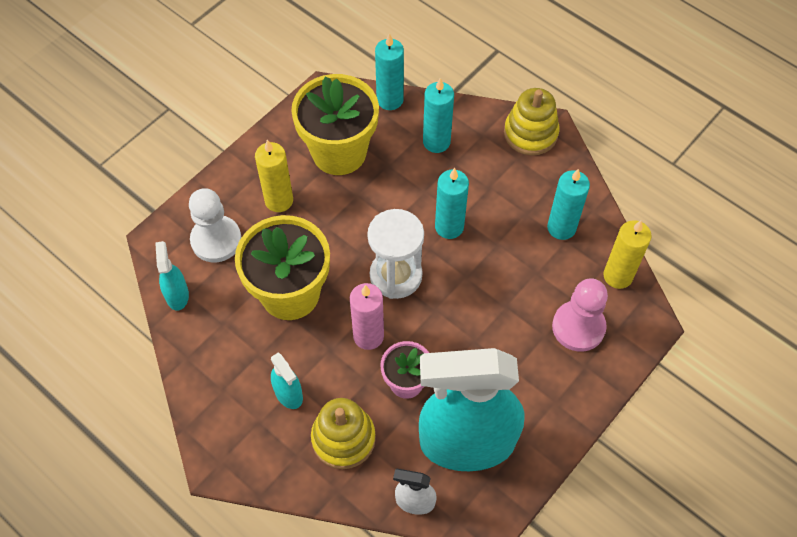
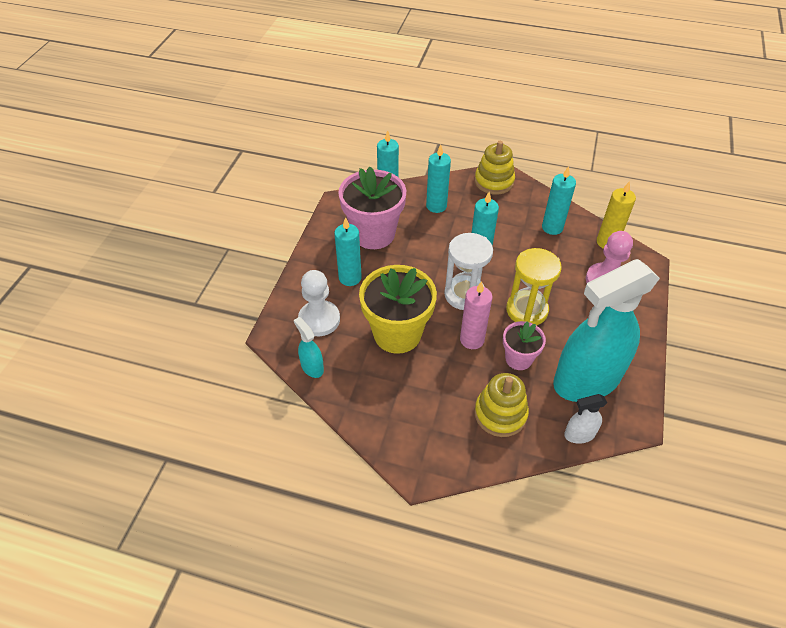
camera: 25 degrees left, 10 degrees down
yellow candle [255,140,293,212] -> turquoise candle [334,217,362,286]
turquoise spray bottle [271,352,303,409] -> none
yellow flower pot [291,74,379,175] -> pink flower pot [338,167,406,249]
none -> yellow hourglass [506,248,562,326]

